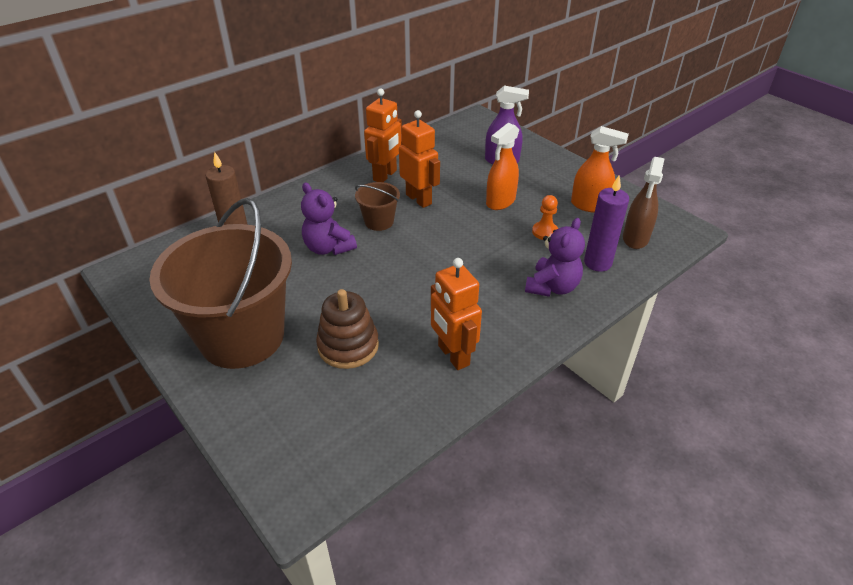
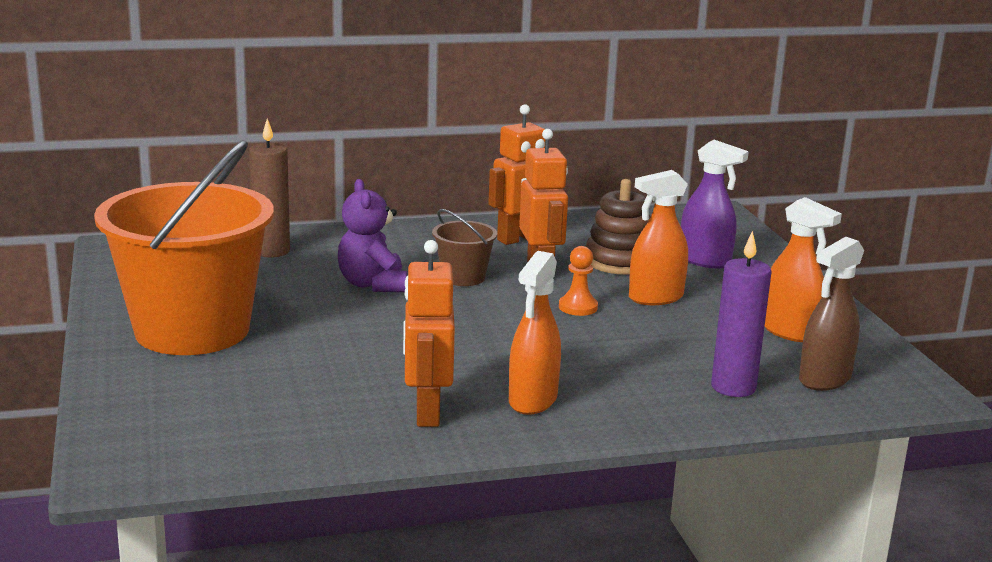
camera: 25 degrees right, 20 degrees down
brown bucket [149,198,292,369] -> orange bucket [94,140,274,355]
brown stacking toy [316,289,379,369] -> brown stacking toy moved to [585,179,651,275]
purple teddy bear [525,218,585,297] -> none
orange pawn [532,195,558,240] -> orange pawn moved to [559,246,598,316]
none -> orange spray bottle [509,251,561,415]

